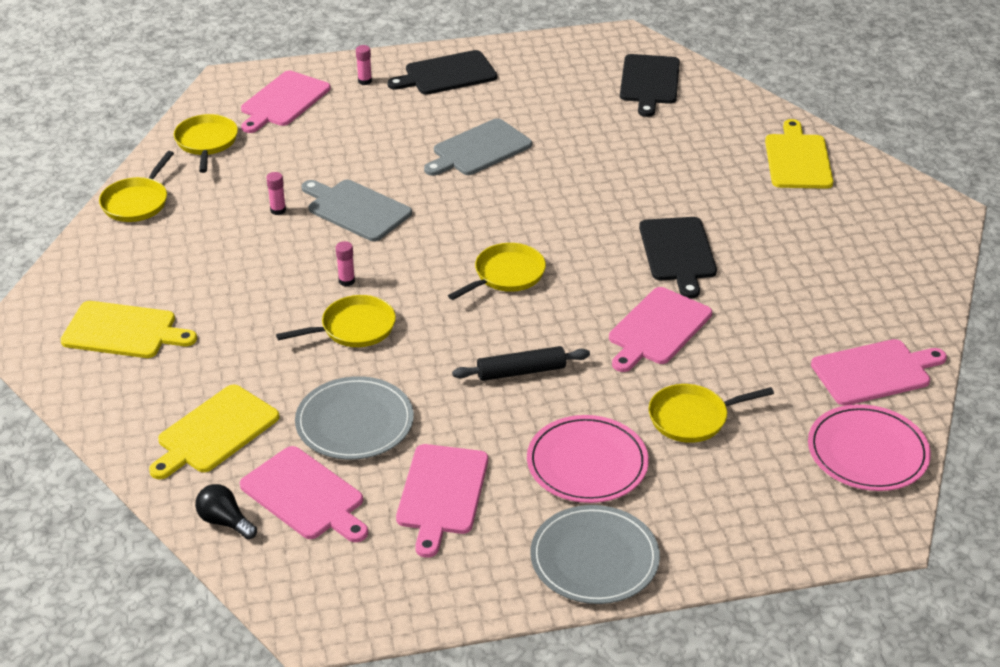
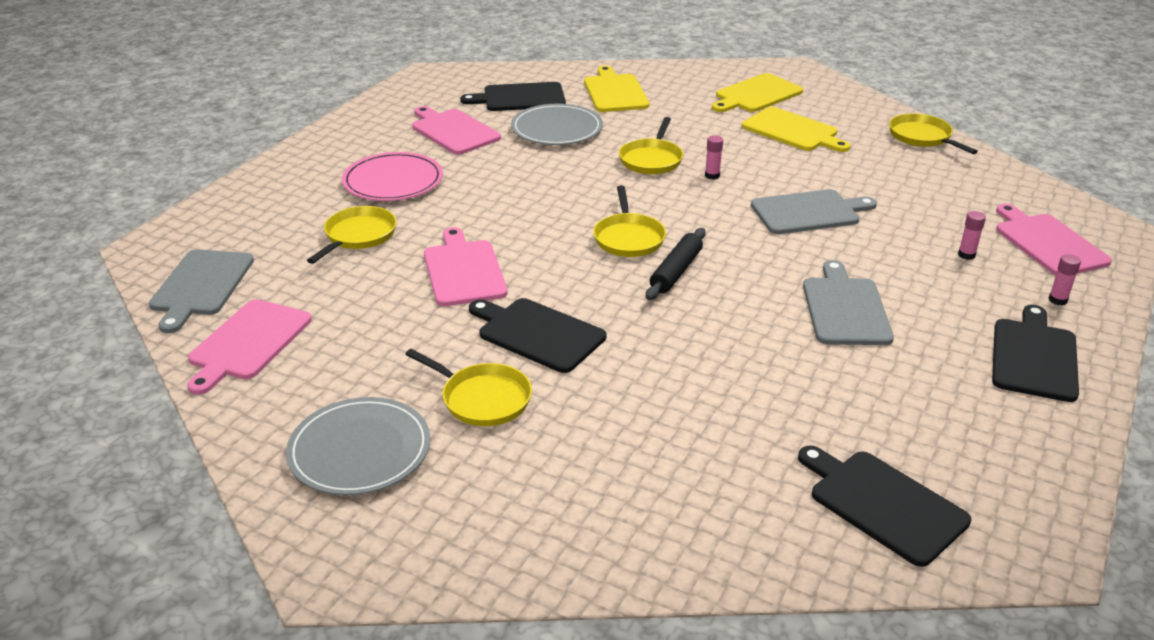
camera: 130 degrees right, 5 degrees down
yellow pan [174,114,238,173] -> yellow pan moved to [405,349,532,426]
black light bulb [195,484,257,539] -> none
pink cutting board [240,446,368,542] -> black cutting board [460,82,566,111]
pink glue stick [266,172,286,215] -> pink glue stick moved to [958,211,986,260]
black rolling pin [452,346,590,381] -> black rolling pin moved to [646,228,706,300]
grey plate [530,505,660,604] -> grey plate moved to [286,397,430,495]
yellow cutting board [765,119,833,189] -> yellow cutting board moved to [742,107,850,152]
pink plate [808,404,931,491] -> grey cutting board [149,249,254,333]

